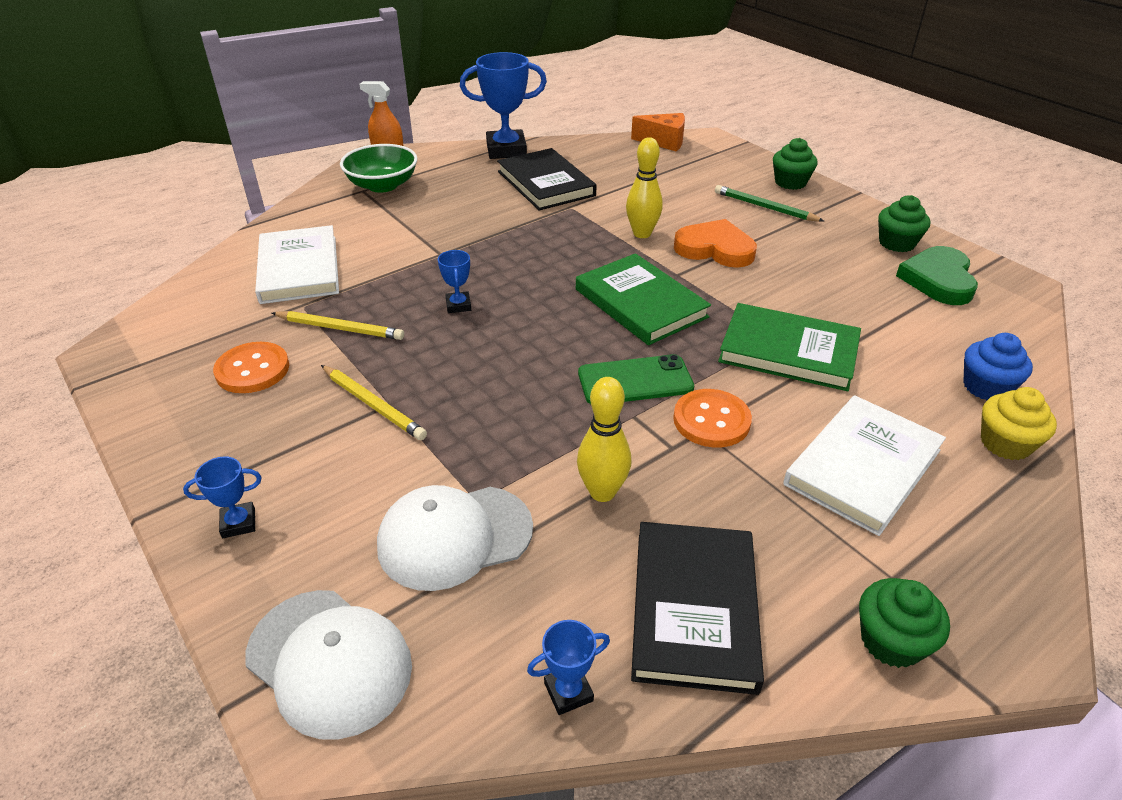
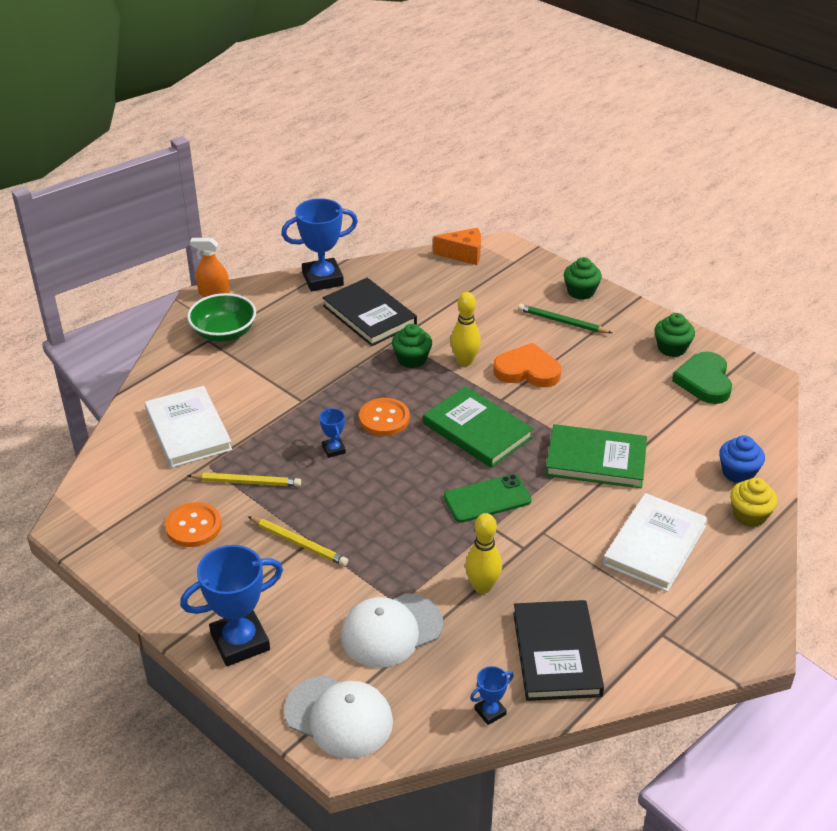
camera: 10 degrees left, 0 degrees up
blue trophy [183,456,262,538] -> blue trophy [180,545,283,666], size x2.12
orange button [673,389,752,448] -> orange button moved to [359,398,410,436]
green cupcake [859,578,950,668] -> green cupcake moved to [392,324,432,368]

